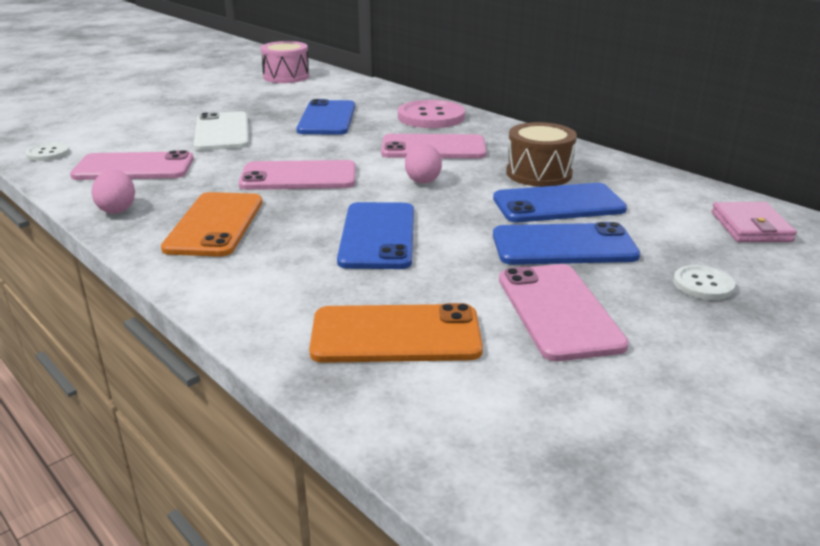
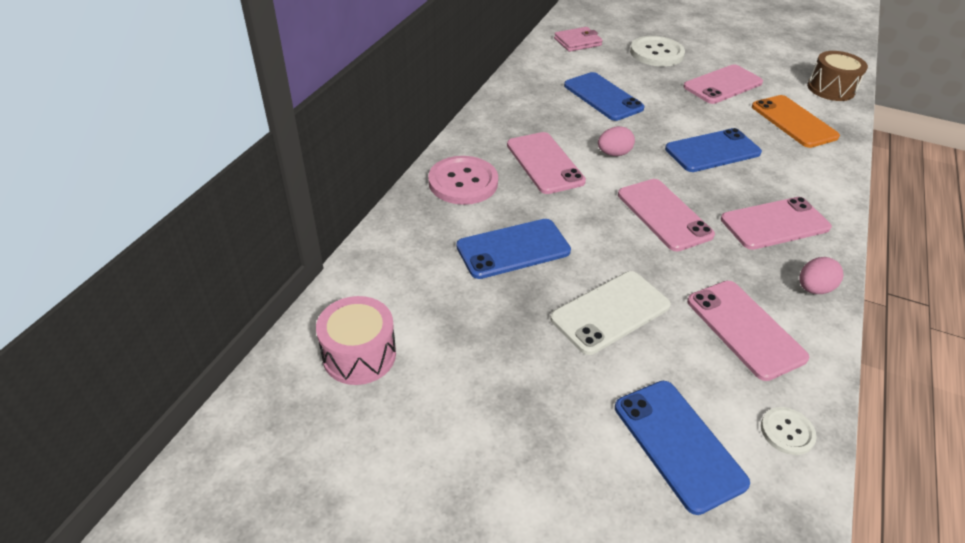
camera: 115 degrees left, 15 degrees up
orange phone [161,192,262,257] -> pink phone [721,197,832,250]
blue phone [493,222,640,265] -> blue phone moved to [615,381,750,515]
brown drum [506,122,577,187] -> brown drum moved to [807,51,868,101]
white button [673,265,735,300] -> white button [630,36,685,67], size x1.89

